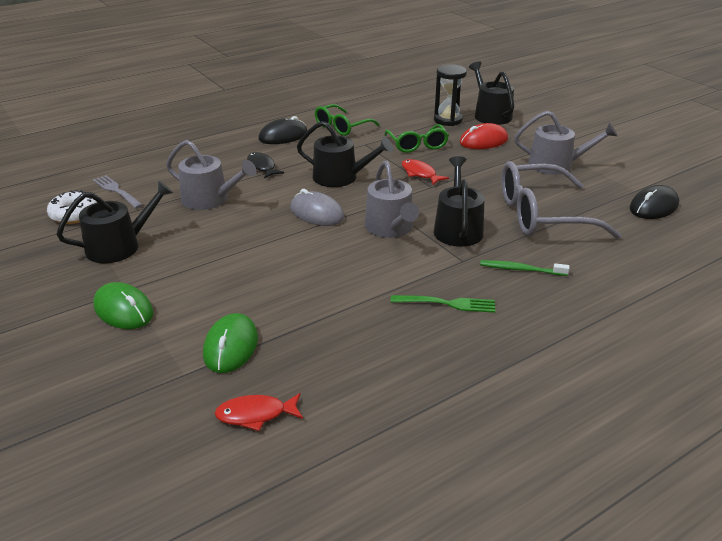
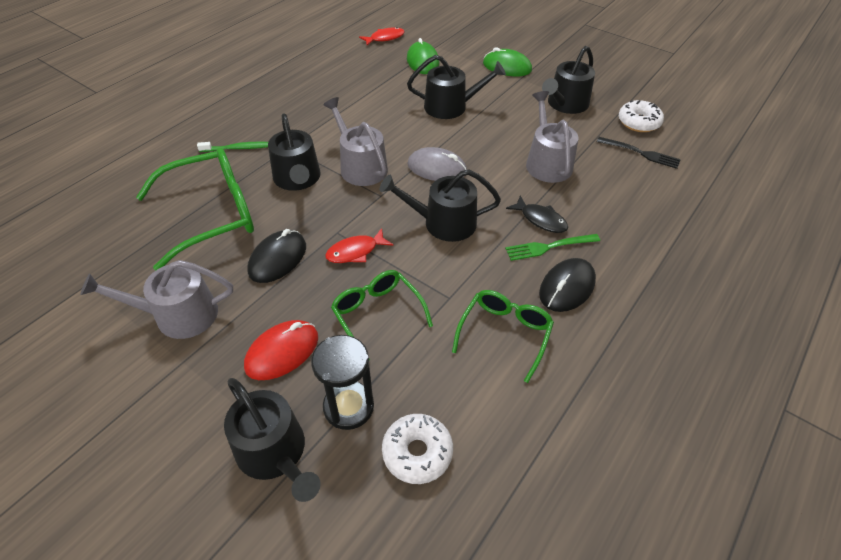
camera: 160 degrees right, 15 degrees up
grey fork [93,175,143,208] -> black fork [597,137,681,169]
grey watering can [166,140,256,210] -> grey watering can turned 75 degrees clockwise [526,91,578,183]
green fork [391,295,496,313] -> green fork moved to [505,234,600,261]
red fish [402,159,449,185] -> red fish turned 120 degrees clockwise [325,228,393,263]
grey glasses [501,161,621,239] -> green glasses [136,147,254,271]
black mouse [630,185,679,219] -> black mouse moved to [247,229,306,283]
none -> white donut [382,414,453,484]
none -> black watering can [407,55,506,119]

